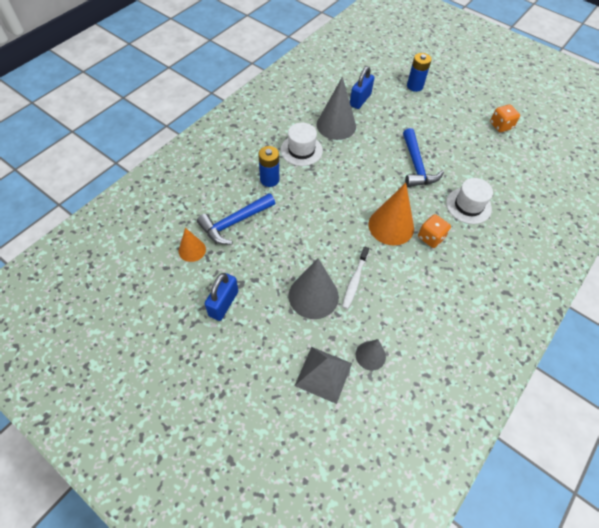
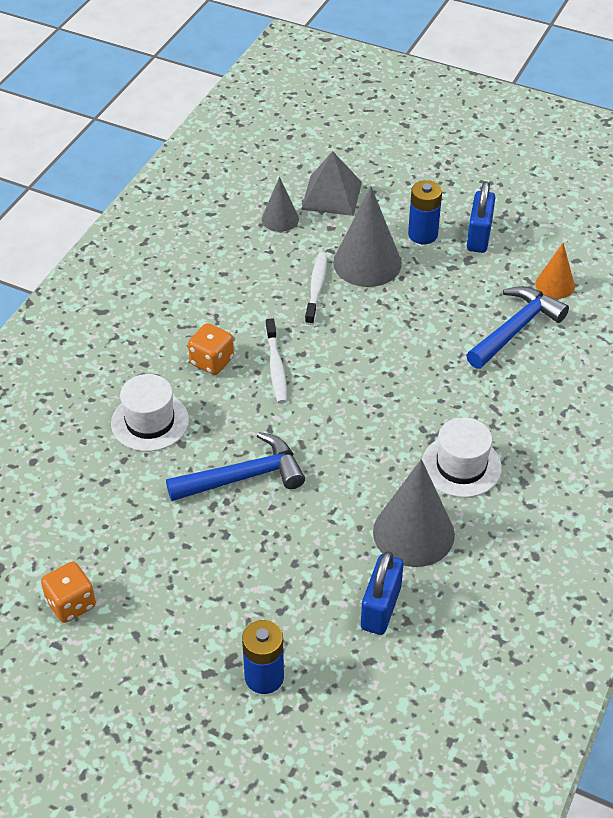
camera: 170 degrees right, 10 degrees down
blue battery [258,146,279,187] -> blue battery moved to [408,180,442,244]
orange cone [369,183,414,246] -> white toothbrush [266,318,287,404]
blue hammer [403,128,444,187] -> blue hammer turned 90 degrees clockwise [166,432,305,501]

